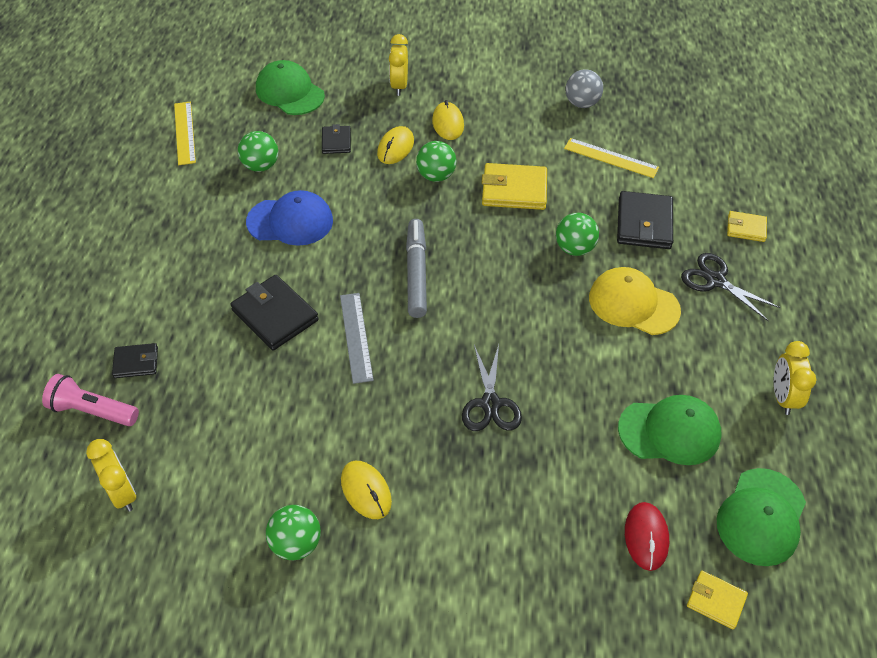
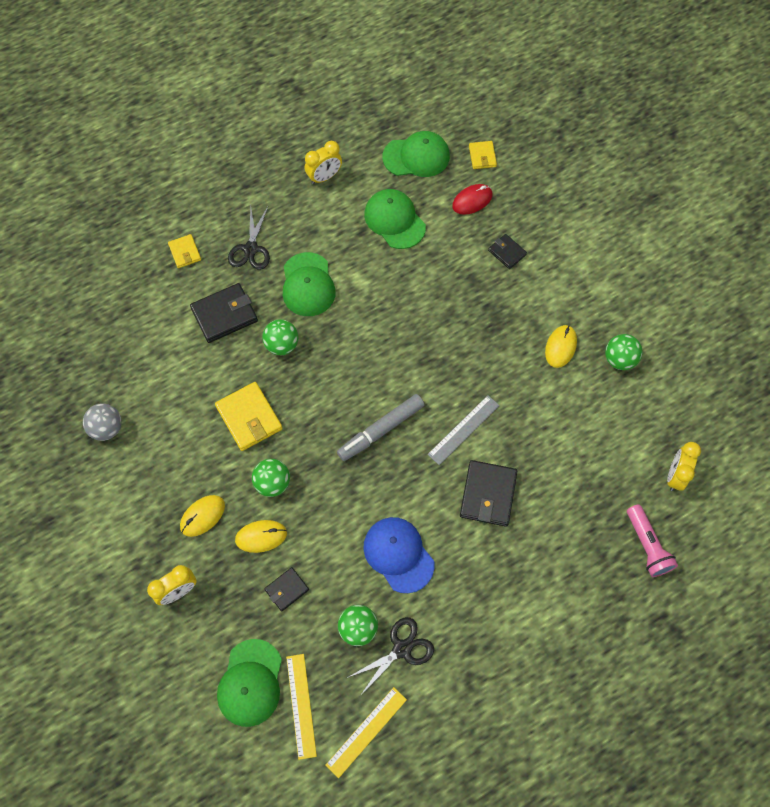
camera: 125 degrees left, 15 degrees up
black wallet [112,343,158,378] -> black wallet moved to [488,234,527,269]
black scissors [462,345,522,431] -> black scissors moved to [347,617,434,696]
yellow ruler [564,138,659,178] -> yellow ruler moved to [286,654,317,760]
yellow cap [589,267,681,335] -> green cap [283,252,336,316]

